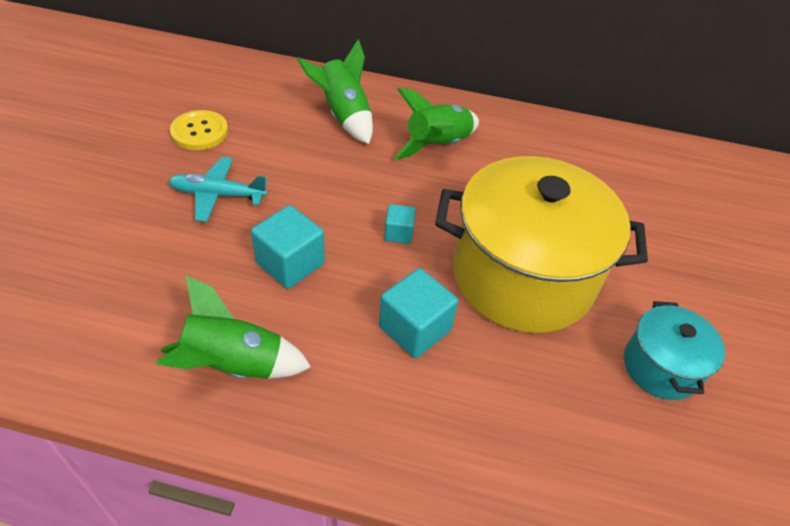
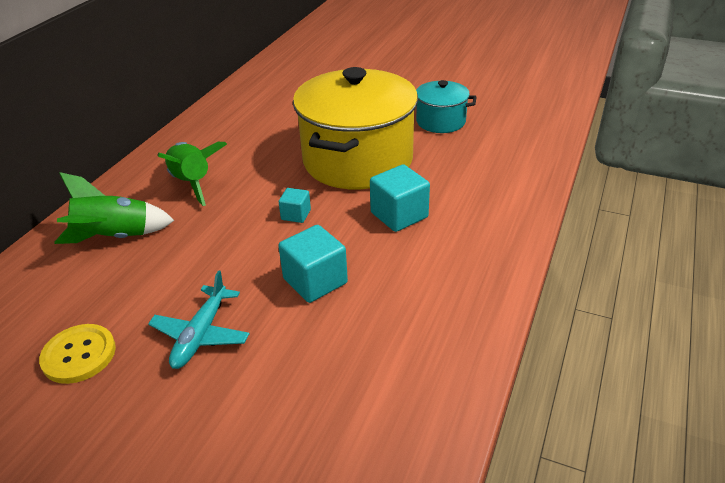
camera: 75 degrees left, 10 degrees down
green rocket [156,275,311,379] -> none

